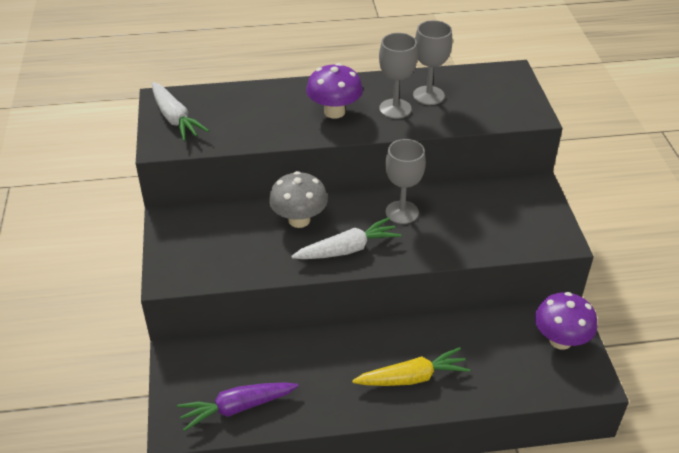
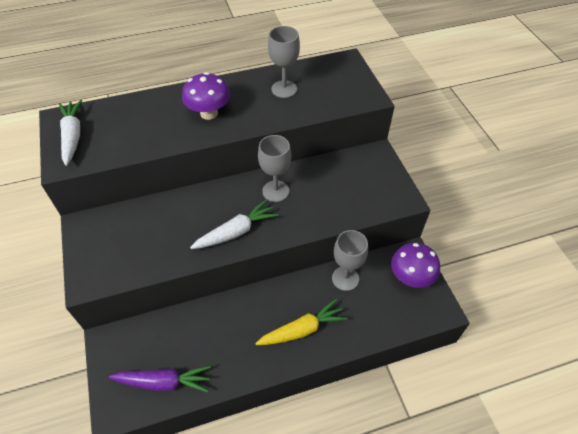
camera: 10 degrees left, 10 degrees up
white carrot [152,82,209,141] -> white carrot turned 150 degrees counterclockwise [59,100,82,166]
purple carrot [177,382,299,431] -> purple carrot turned 150 degrees counterclockwise [109,366,211,392]
grey mushroom [269,171,328,228] -> none
grey goblet [379,33,418,119] -> grey goblet moved to [332,230,368,291]

